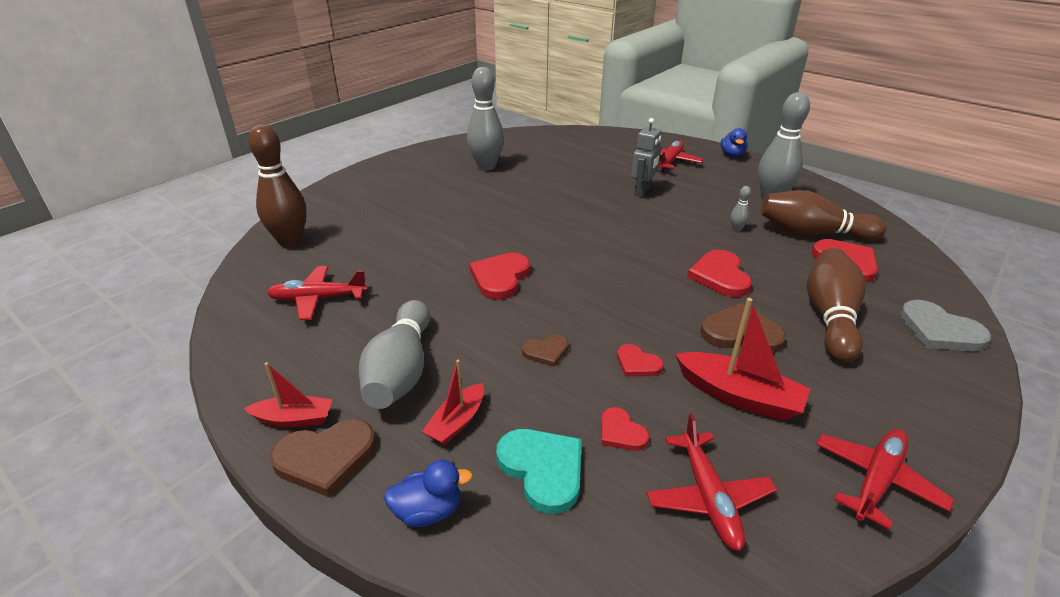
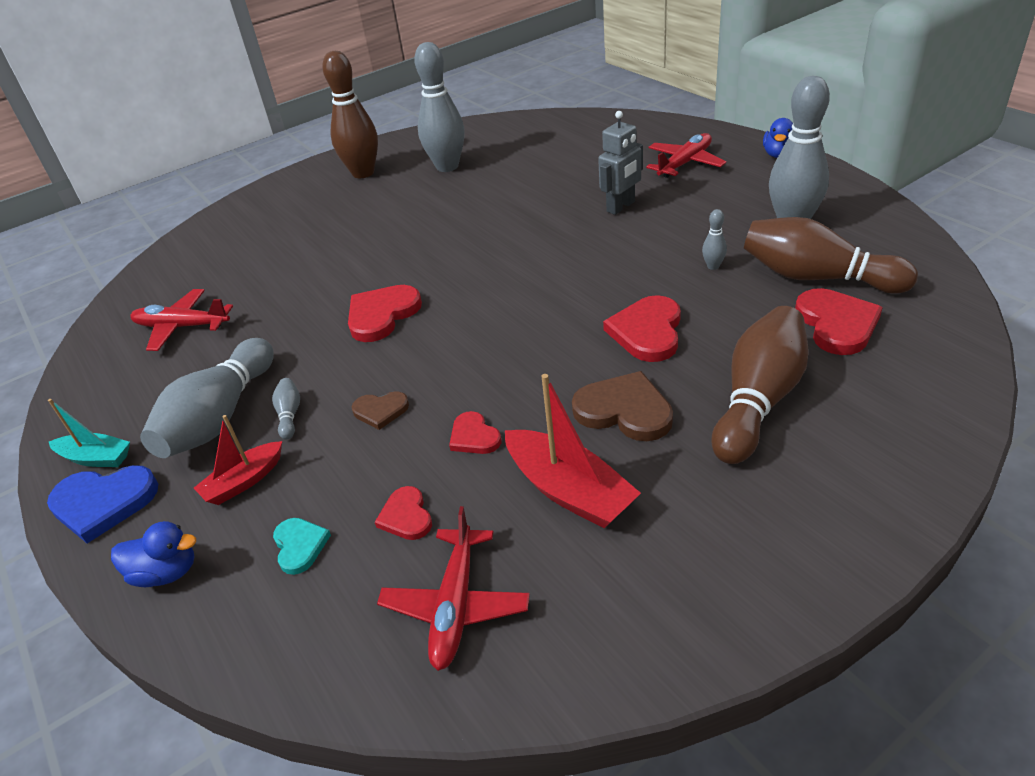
camera: 20 degrees right, 5 degrees up
red boat [244,362,333,427] -> turquoise boat [48,399,130,467]
brown bowling pin [248,124,306,247] -> brown bowling pin moved to [322,51,378,178]
brown heart [270,419,376,497] -> blue heart [47,465,158,543]
turquoise heart [496,429,581,514] -> turquoise heart [273,518,331,575], size x0.58
red plane [816,429,954,530] -> none
grey heart [900,300,991,352] -> none
none -> grey bowling pin [272,378,300,439]

